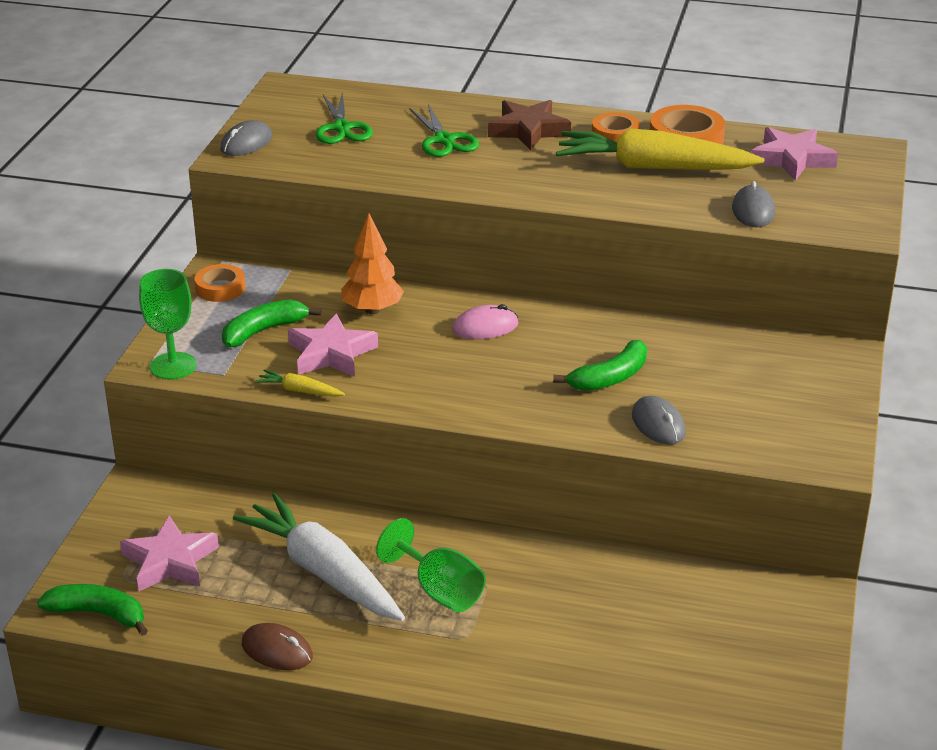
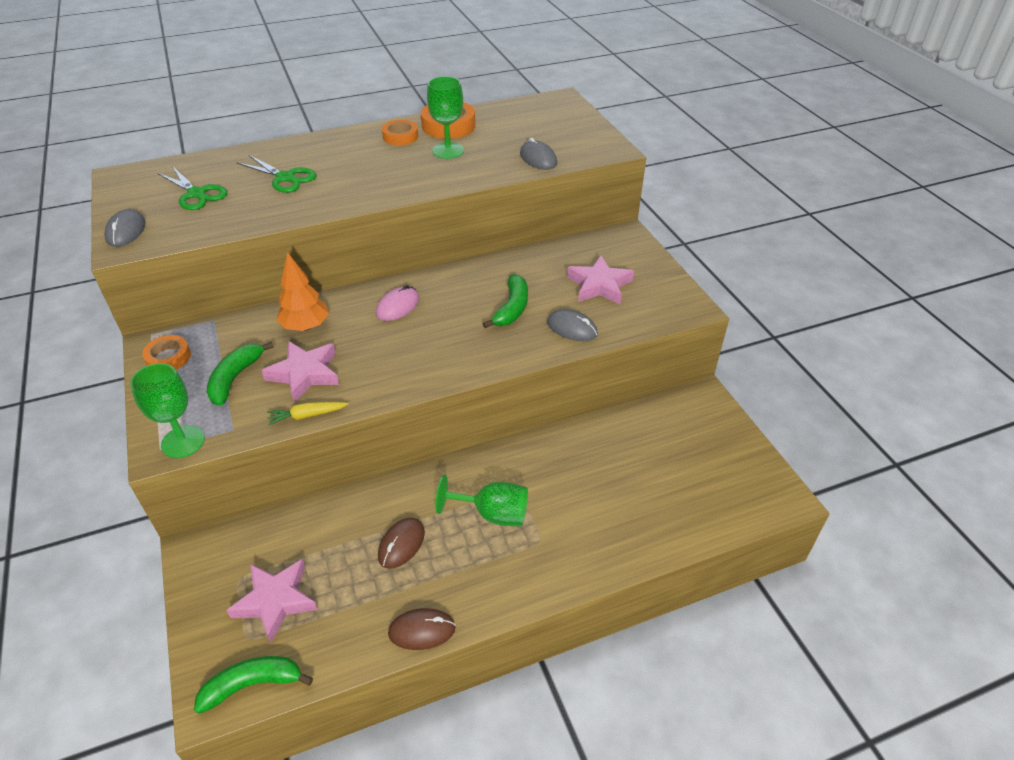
camera: 35 degrees left, 10 degrees up
white carrot [233,493,405,621] -> brown mouse [378,518,425,569]
brown star [488,100,571,150] -> none
yellow carrot [556,128,764,170] -> green goblet [427,76,464,159]
pink star [751,127,838,181] -> pink star moved to [567,255,634,305]

